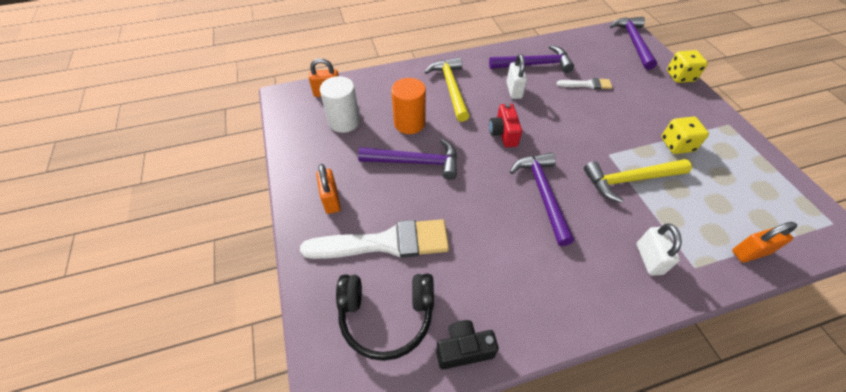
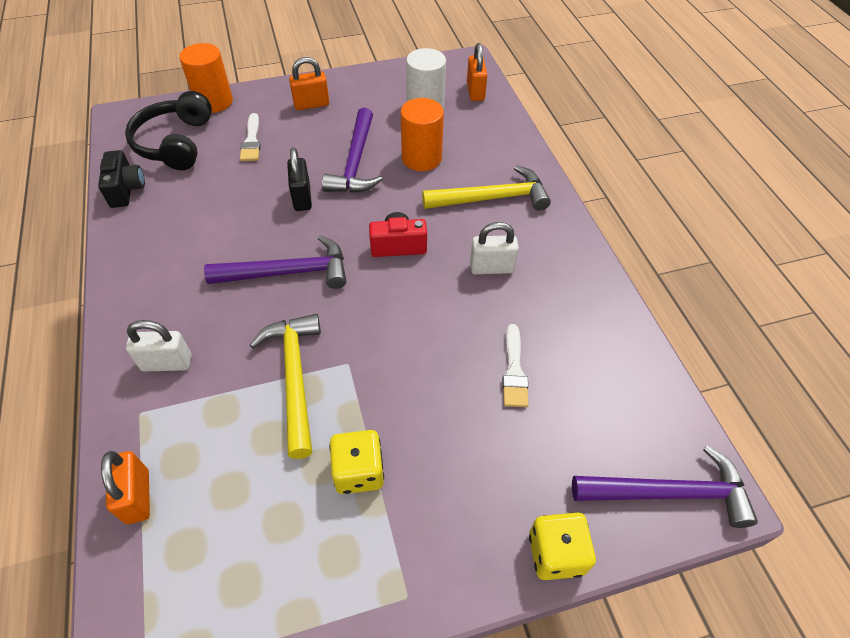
camera: 90 degrees right, 0 degrees up
white brush [300,219,449,259] -> white brush [240,113,261,161], size x0.50
purple hammer [489,45,574,73] -> none
none -> orange cylinder [179,43,233,113]
none -> black padlock [287,148,312,211]

